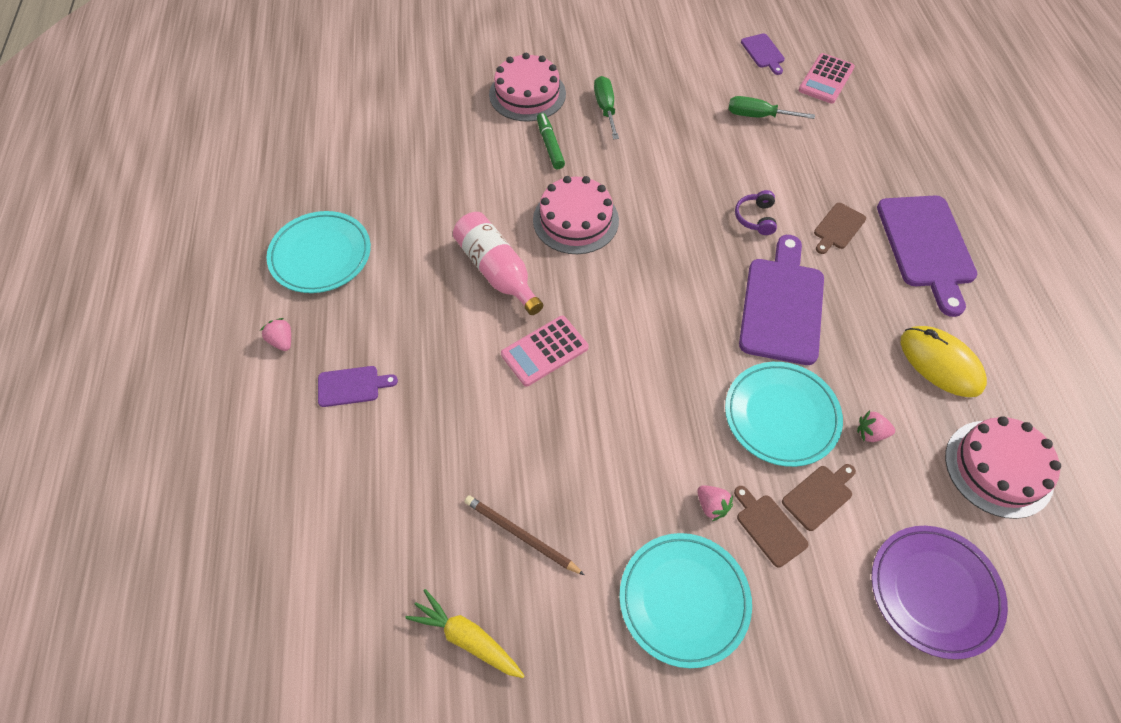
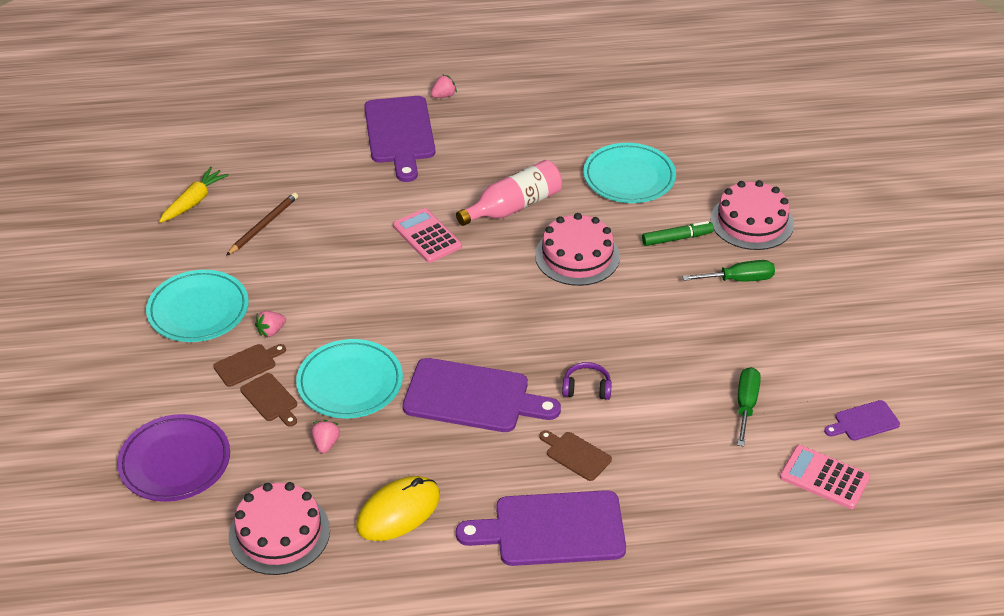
camera: 90 degrees right, 15 degrees down
turquoise plate [266,211,371,293] -> turquoise plate moved to [583,143,676,203]
purple cutting board [318,366,398,407] -> purple cutting board [364,96,435,182], size x2.07

